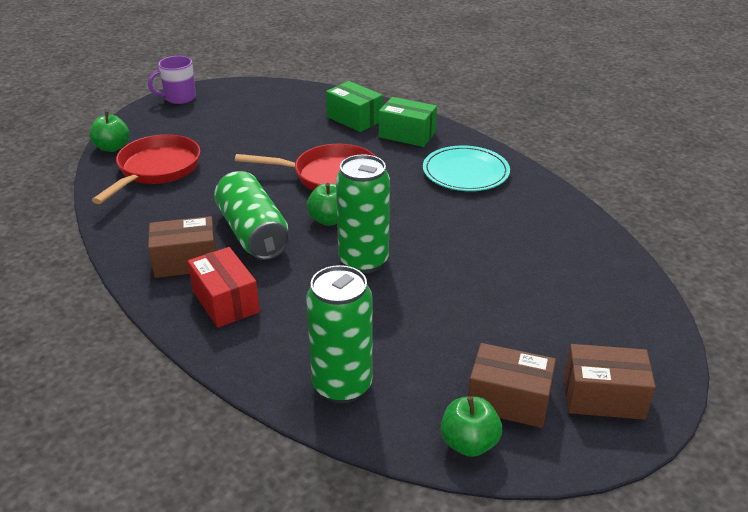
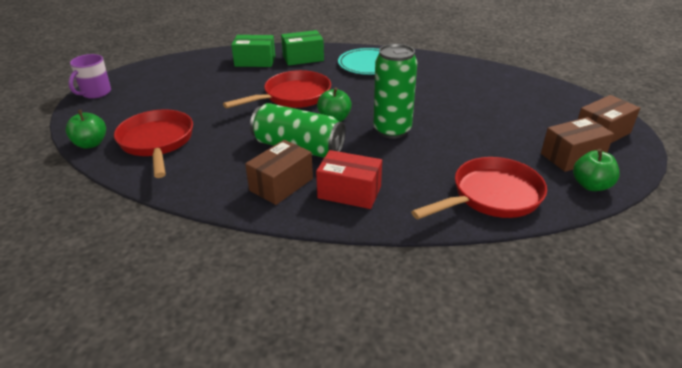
camera: 40 degrees left, 0 degrees up
green can [306,265,373,403] -> red pan [411,157,547,219]

